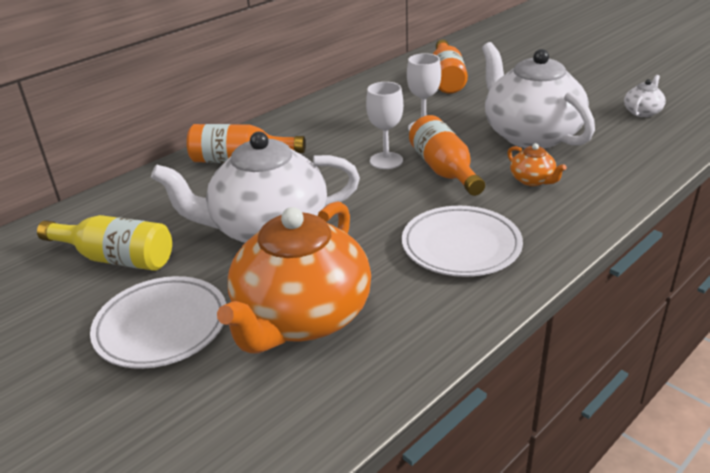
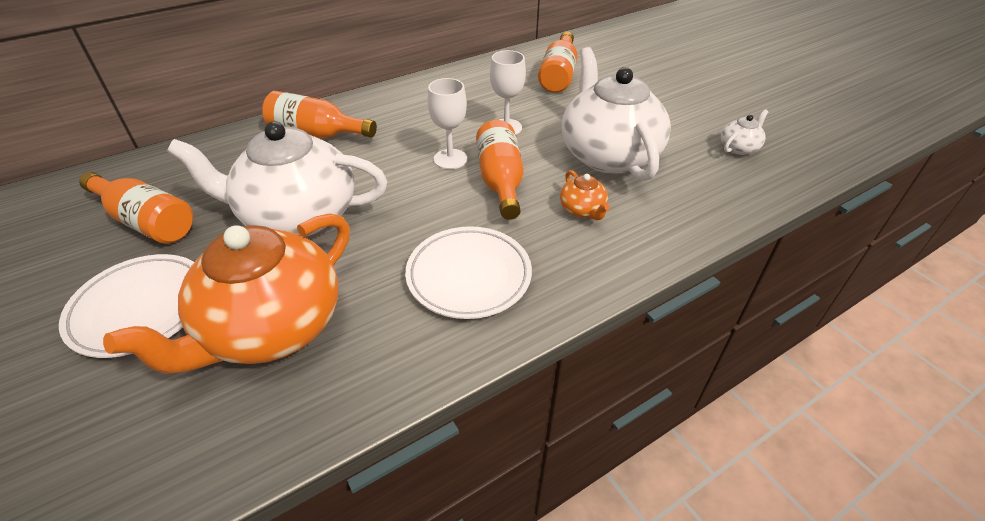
camera: 10 degrees right, 10 degrees up
yellow bottle [37,215,172,271] -> orange bottle [79,172,193,244]

